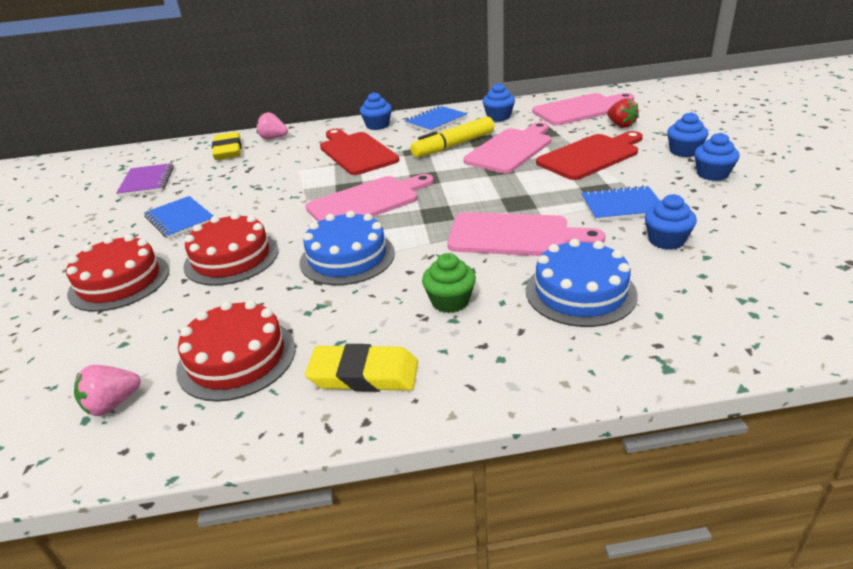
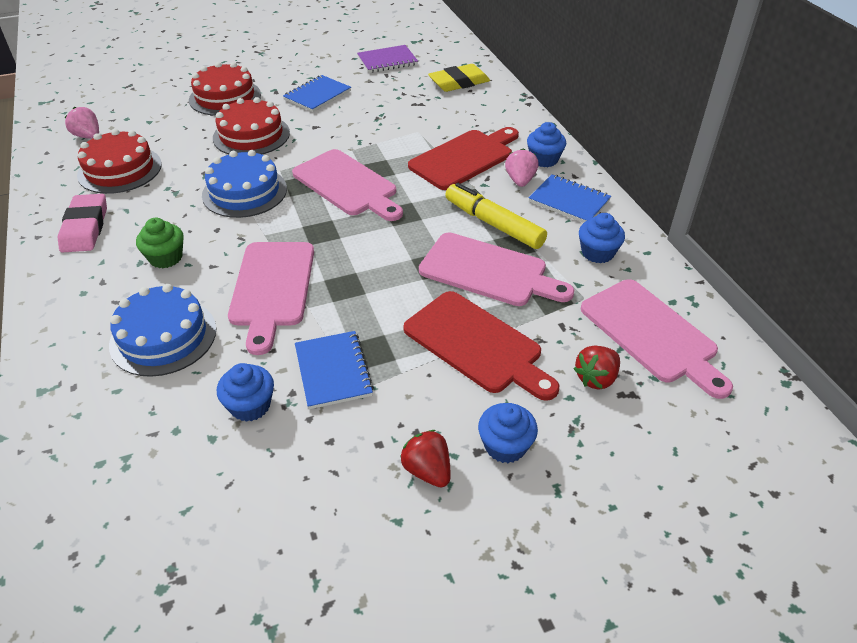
camera: 75 degrees right, 10 degrees up
pink strawberry [257,112,288,139] -> pink strawberry moved to [505,148,539,187]
yellow eraser [305,344,418,392] -> pink eraser [58,194,107,253]
blue cupcake [694,133,740,181] -> red strawberry [400,430,450,488]

